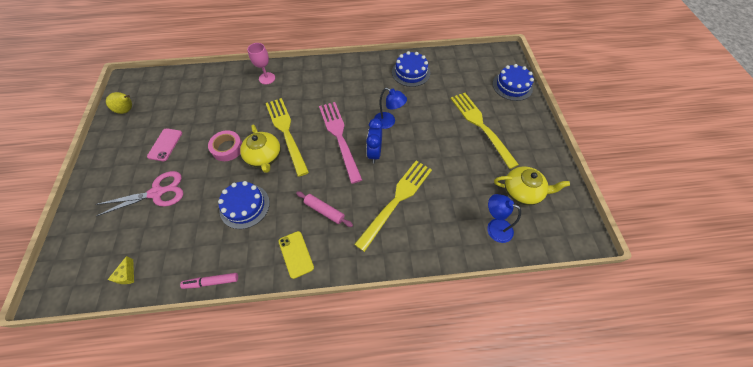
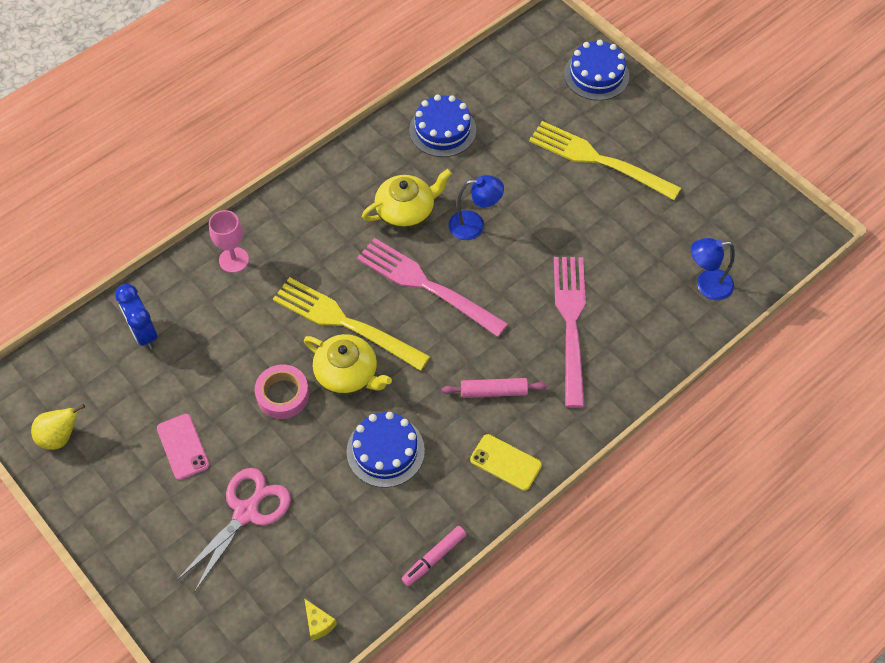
camera: 35 degrees left, 0 degrees up
yellow fork [354,161,432,252] -> pink fork [554,257,586,408]
blue clock [366,118,383,163] -> blue clock moved to [115,284,158,350]
yellow teapot [494,166,570,205] -> yellow teapot moved to [362,169,452,229]

